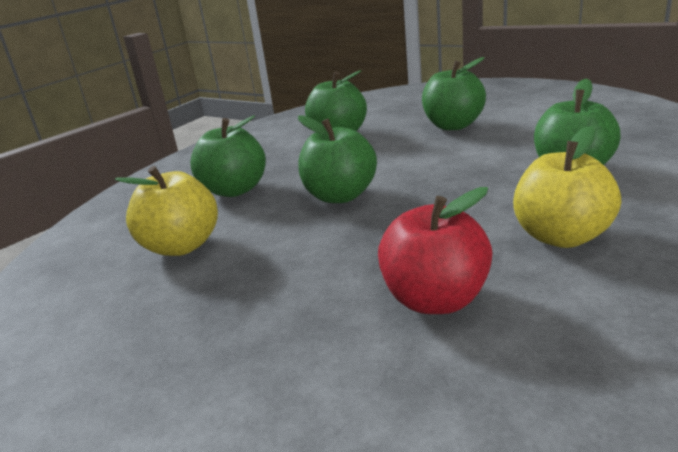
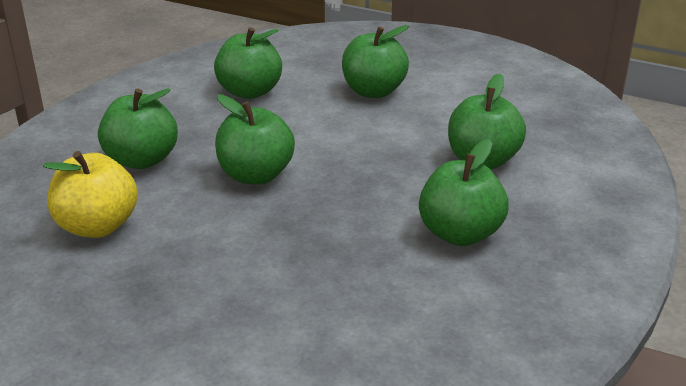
camera: 10 degrees left, 5 degrees up
red apple [378,187,492,314] -> none
yellow apple [513,126,621,248] -> green apple [419,139,509,246]

